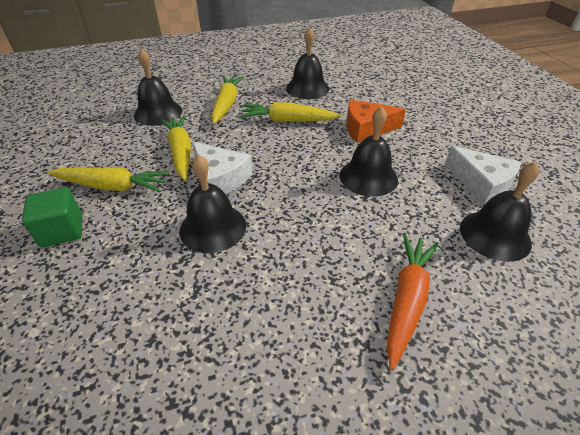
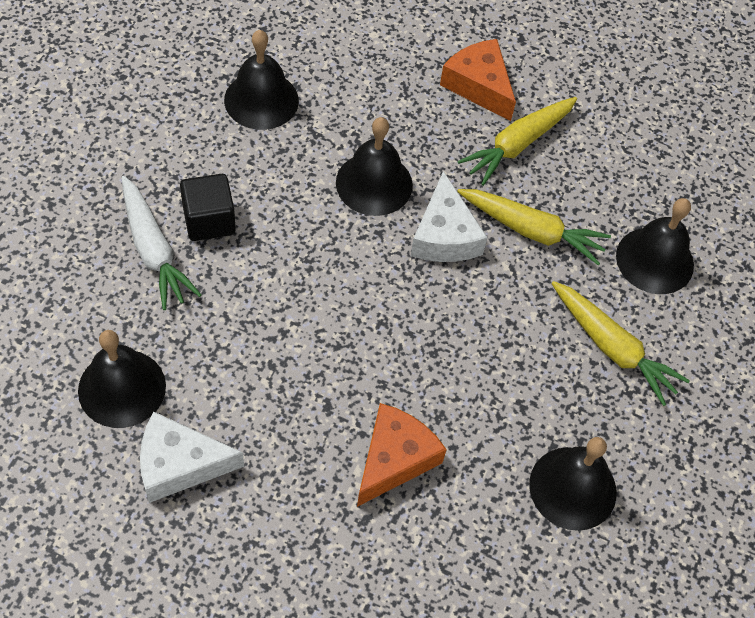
camera: 125 degrees right, 15 degrees up
green cube [22,187,82,247] -> orange cheese [440,39,516,121]
white cheese [193,142,252,194] -> white cheese turned 90 degrees counterclockwise [411,171,488,262]
yellow carrot [240,102,341,122] -> none
black bell [340,106,398,197] -> black bell moved to [224,30,299,130]
orange carrot [386,234,439,370] -> white carrot [122,176,201,310]
none -> black cube [180,174,236,241]

